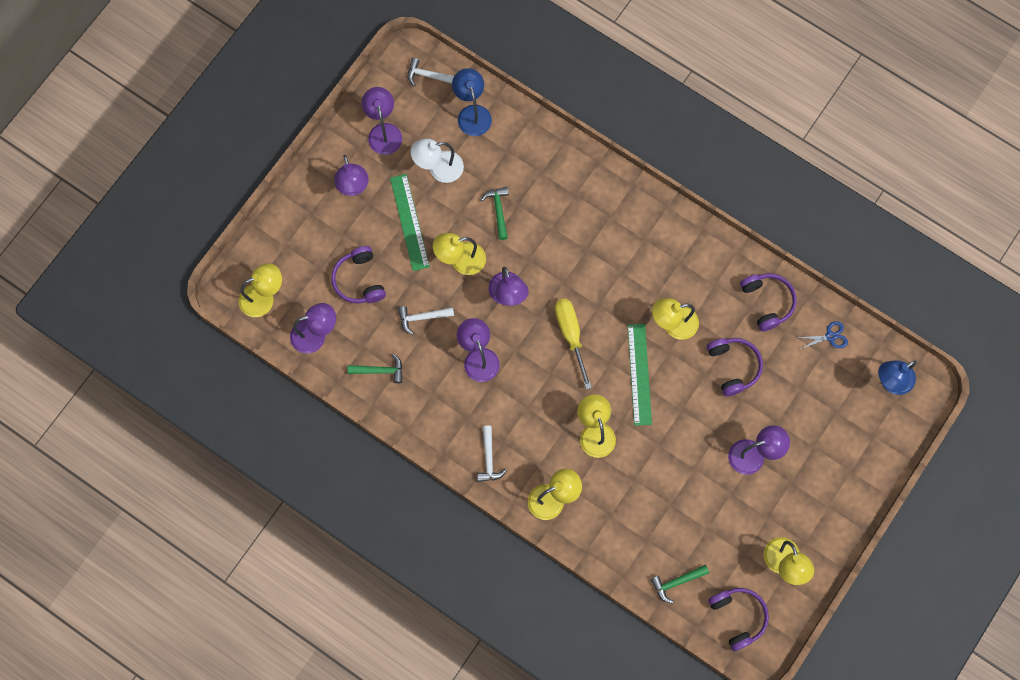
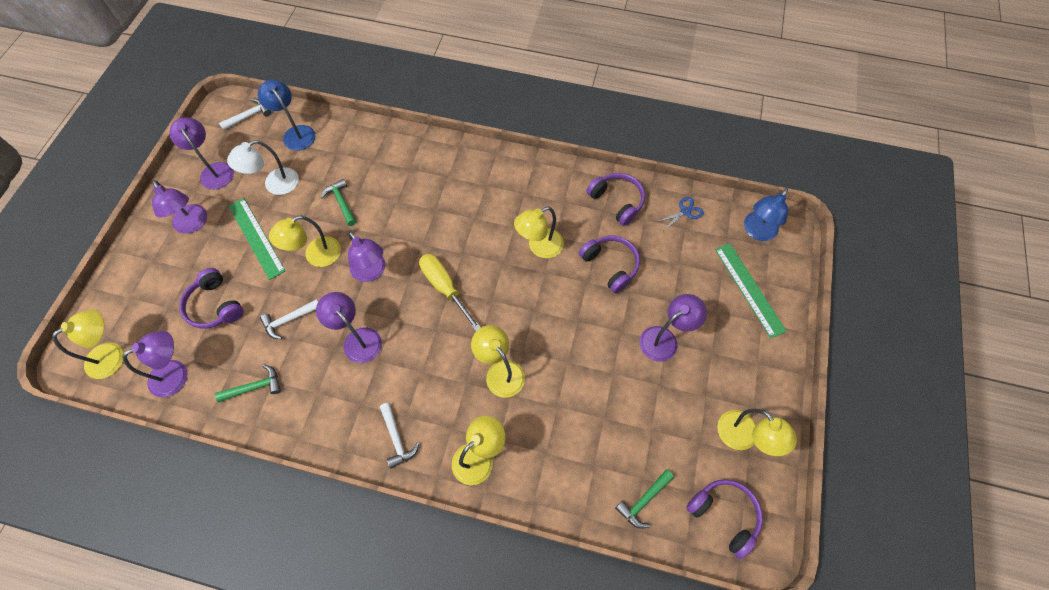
camera: 20 degrees left, 10 degrees down
white hammer [408,58,454,86] -> white hammer turned 150 degrees clockwise [219,99,271,130]
green ruler [628,324,652,426] -> green ruler moved to [715,244,787,338]

